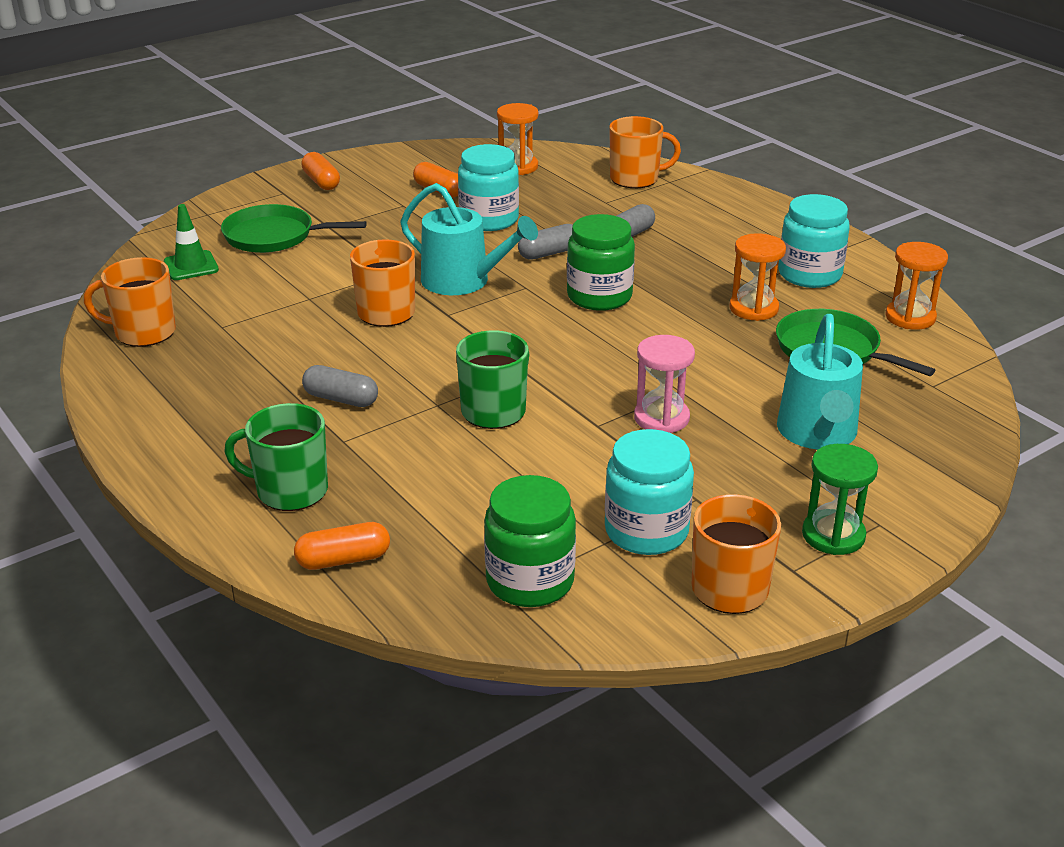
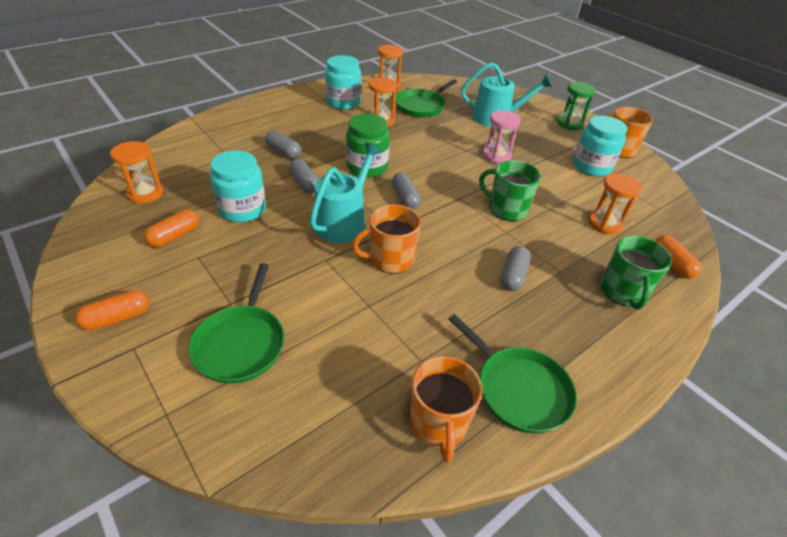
camera: 95 degrees left, 10 degrees up
green traffic cone [164,204,219,280] -> none
green jar [484,475,576,607] -> none
orange mug [609,116,681,188] -> none
none -> grey capsule [392,173,421,209]
none -> green pan [448,314,577,434]
none -> orange hourglass [589,174,642,235]

